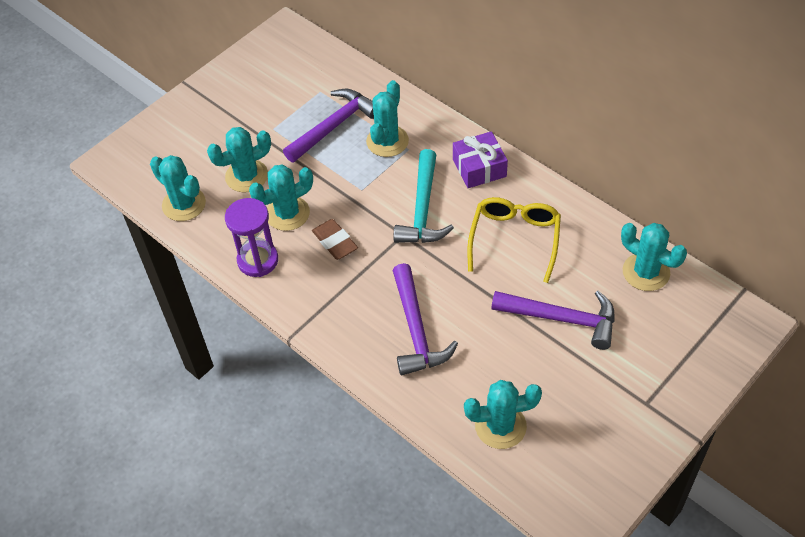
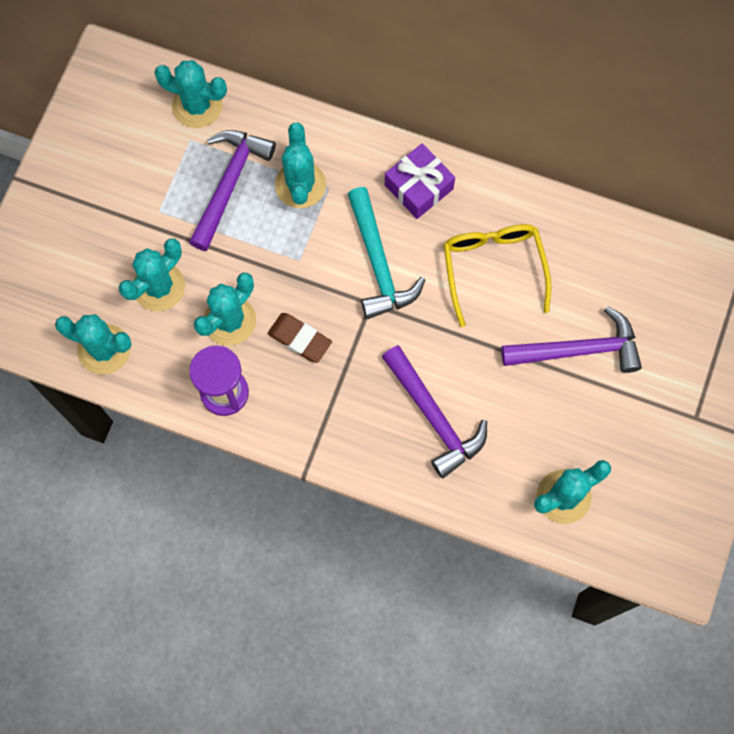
camera: 25 degrees left, 20 degrees up
turquoise cactus [621,223,687,291] -> turquoise cactus moved to [154,60,227,128]

